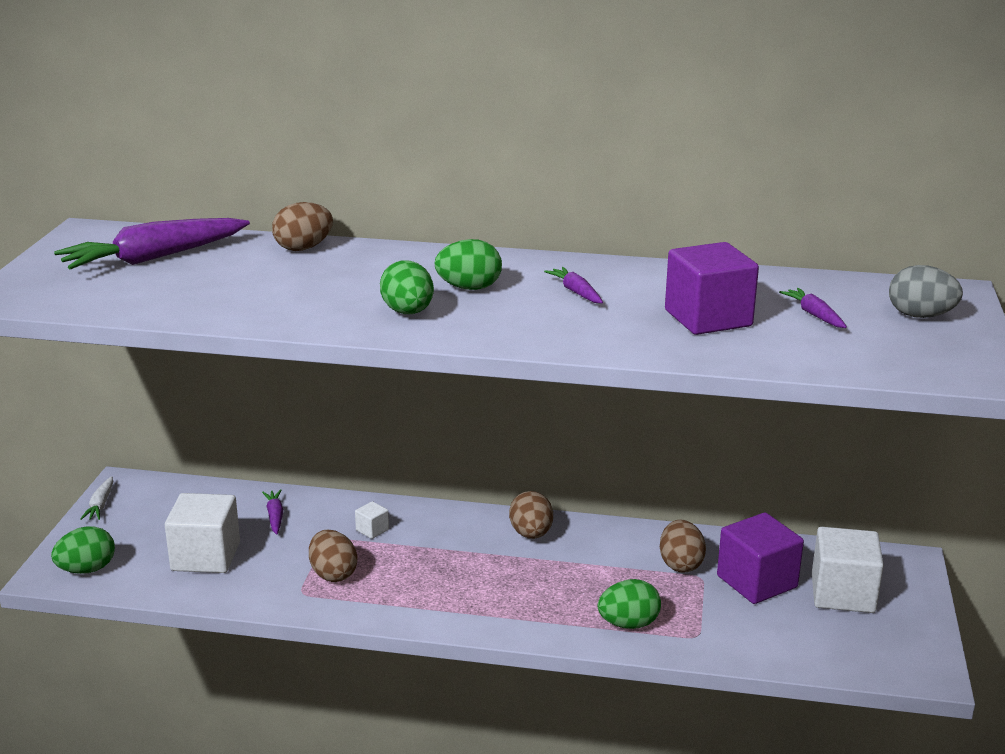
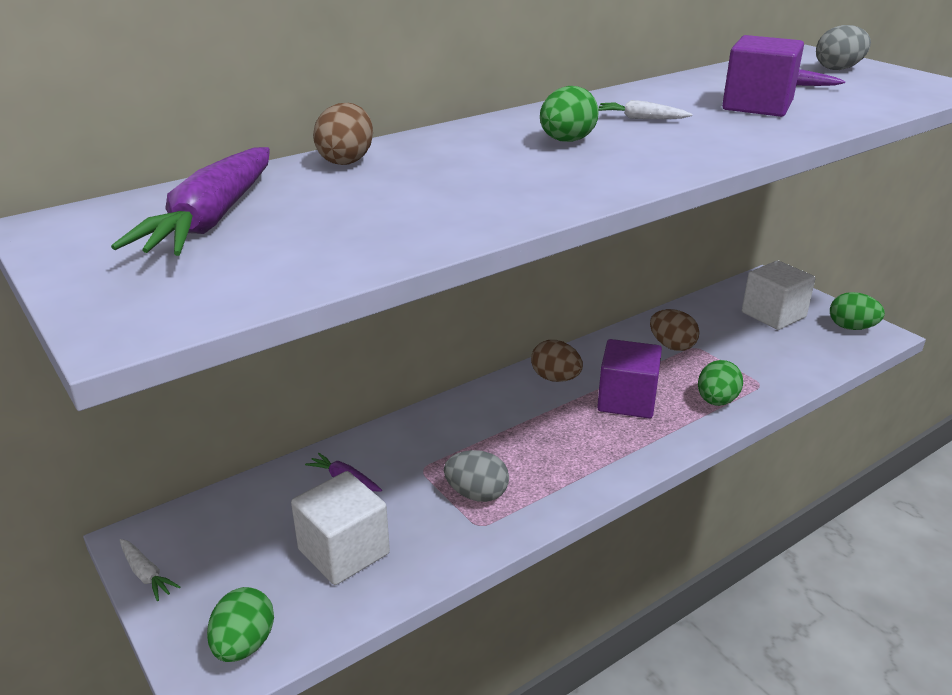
camera: 45 degrees left, 5 degrees up
brown egg [309,529,357,582] -> grey egg [444,450,509,502]
white cube [355,501,389,539] -> none
green egg [380,260,434,314] -> green egg moved to [830,292,885,330]
purple carrot [544,267,603,303] -> white carrot [598,100,692,119]
purple cube [717,512,804,604] -> purple cube moved to [597,339,662,418]

